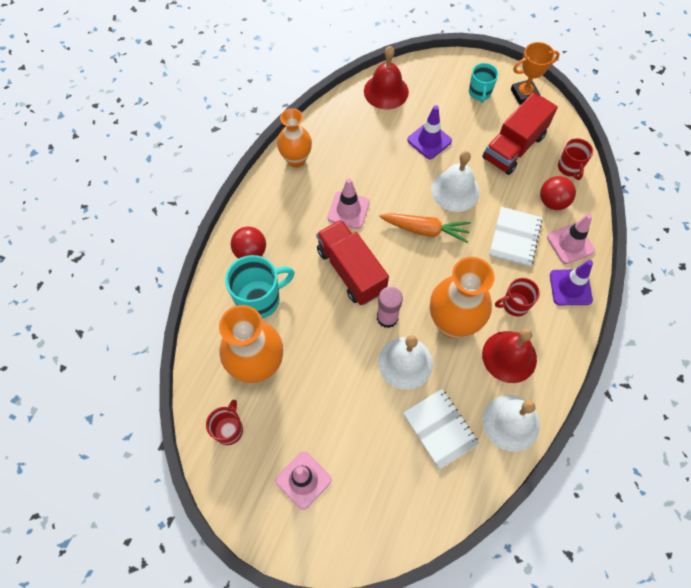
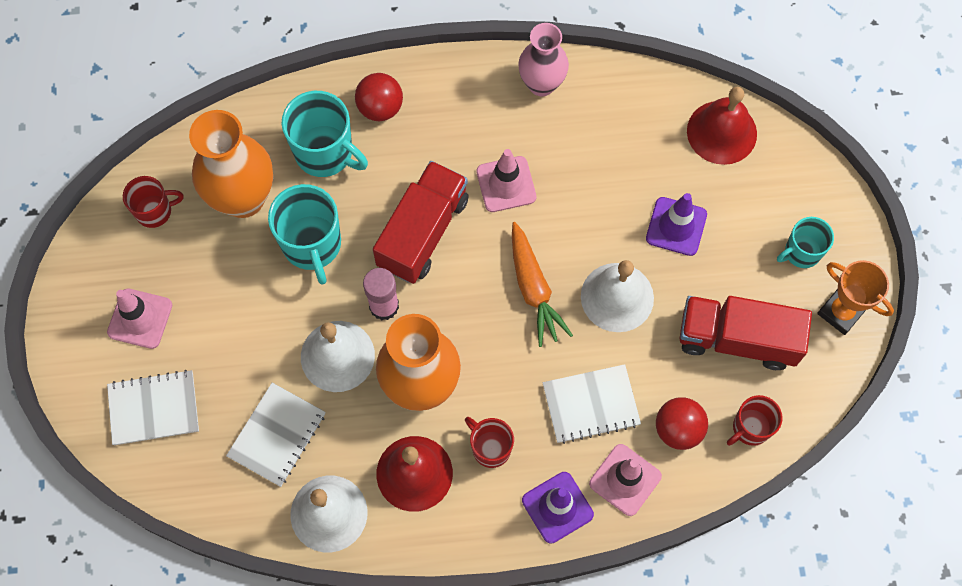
camera: 60 degrees right, 5 degrees up
orange vase [277,108,312,168] -> pink vase [518,23,569,96]
none -> white notebook [107,370,199,445]
none -> turquoise mug [268,184,341,285]

